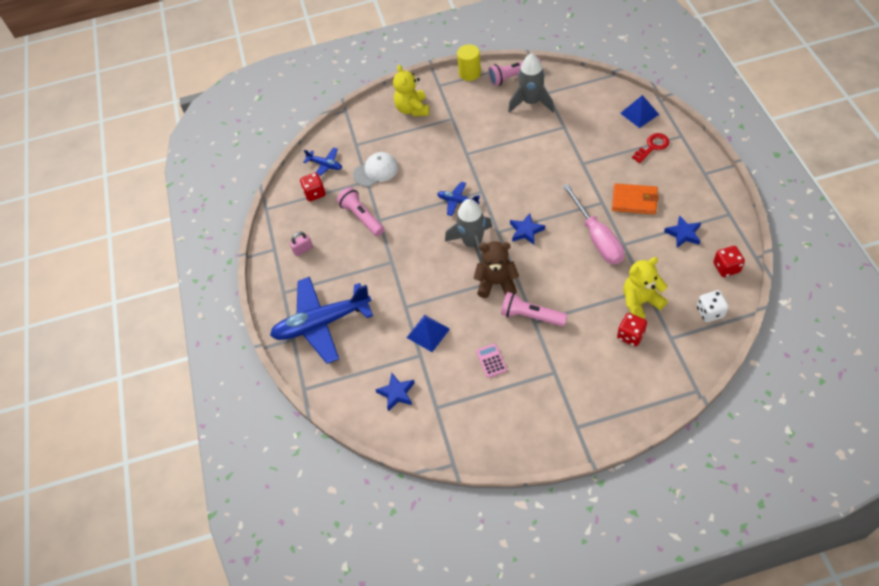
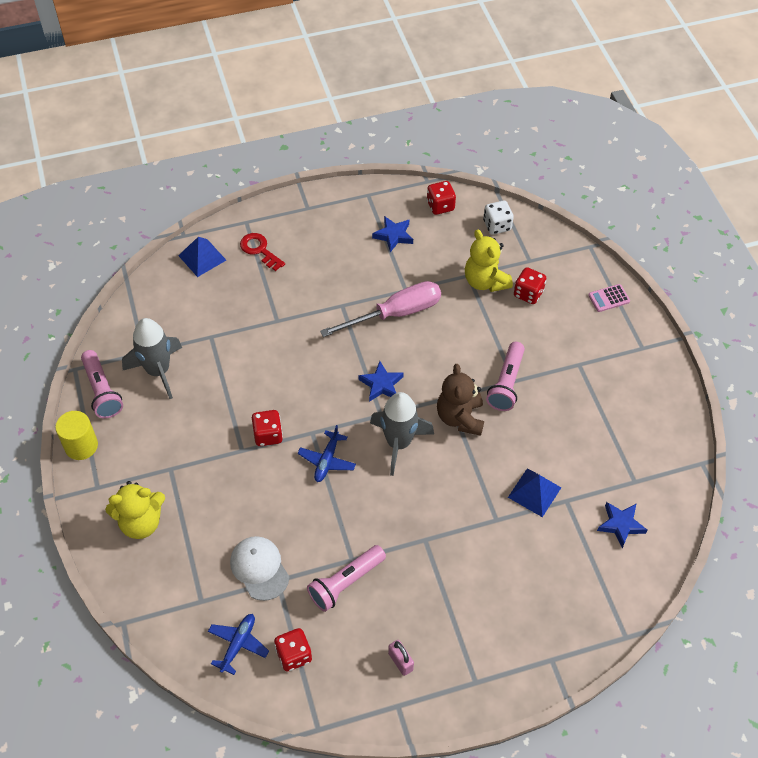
camera: 100 degrees left, 0 degrees up
blue plane [270,277,373,364] -> none
pink calculator [476,344,507,378] -> pink calculator moved to [588,284,630,312]
orange wallet [612,184,659,214] -> none
none -> red dice [252,410,283,446]

